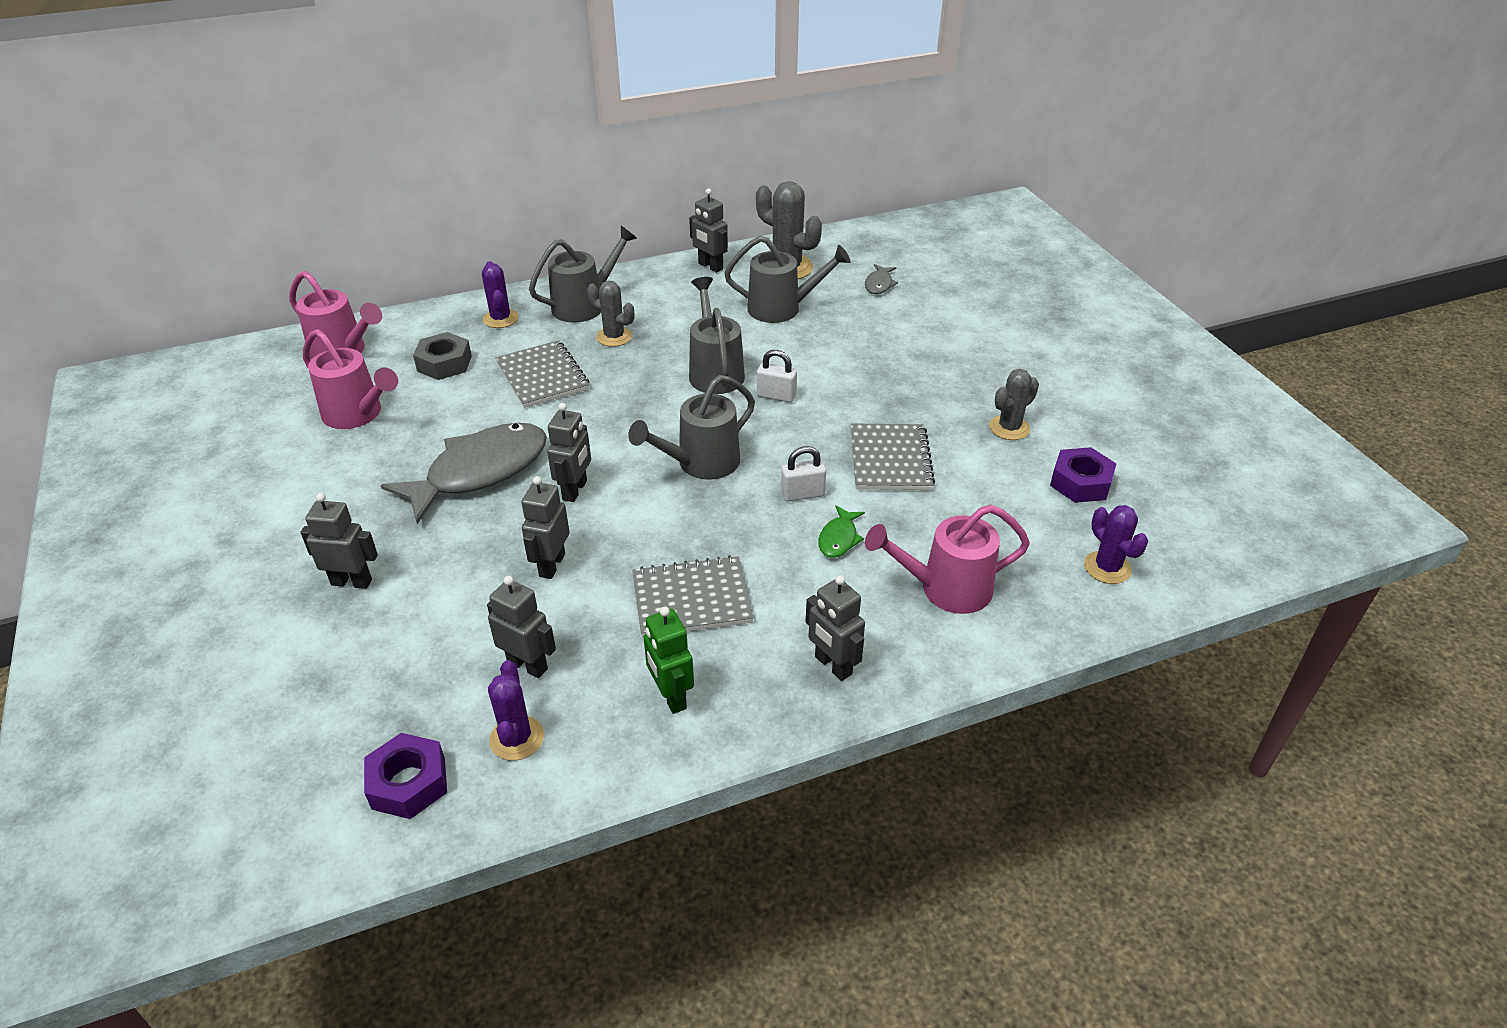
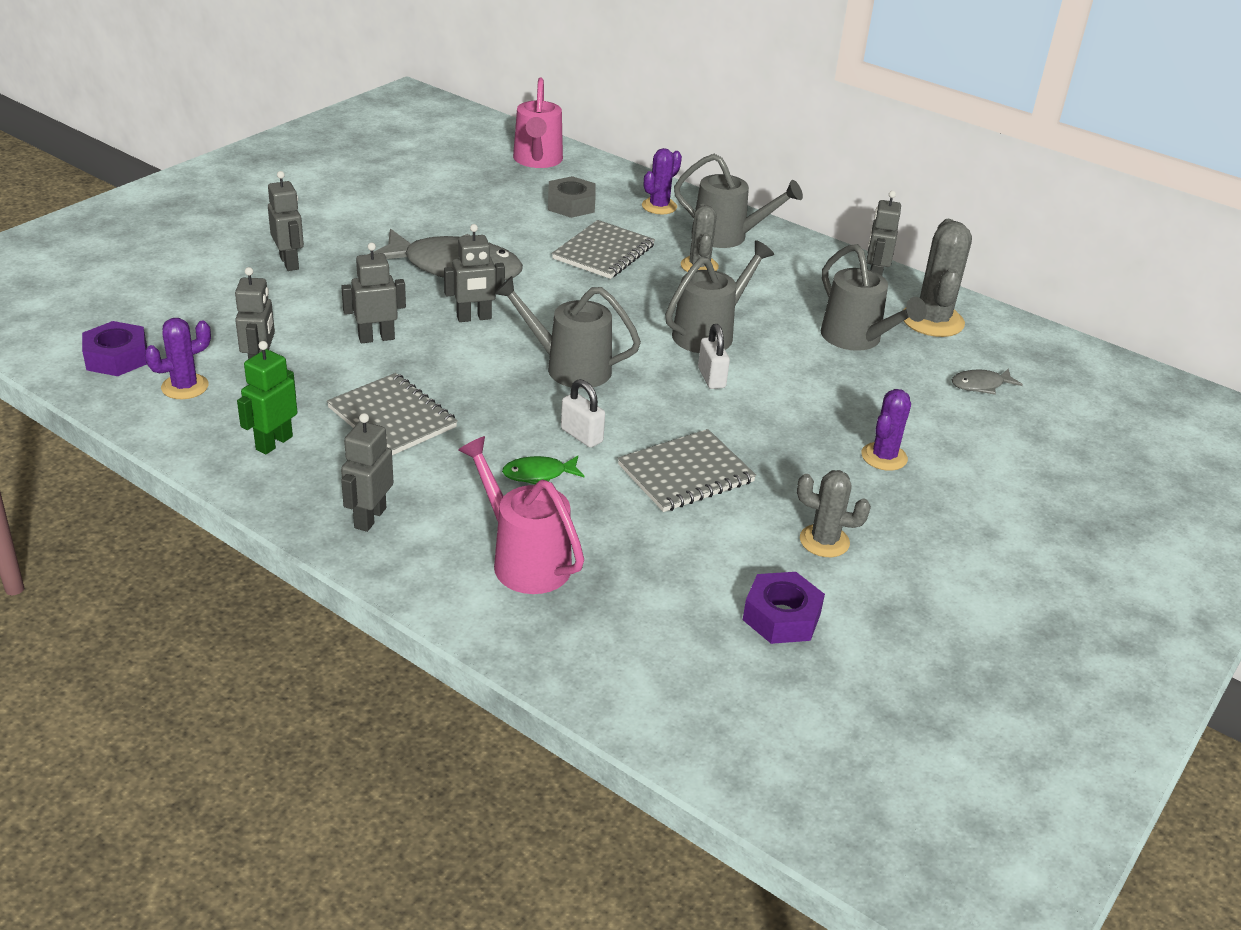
camera: 55 degrees right, 5 degrees down
pink watering can [303,329,398,429] -> none
purple cactus [1084,505,1148,584] -> purple cactus moved to [861,389,911,471]

